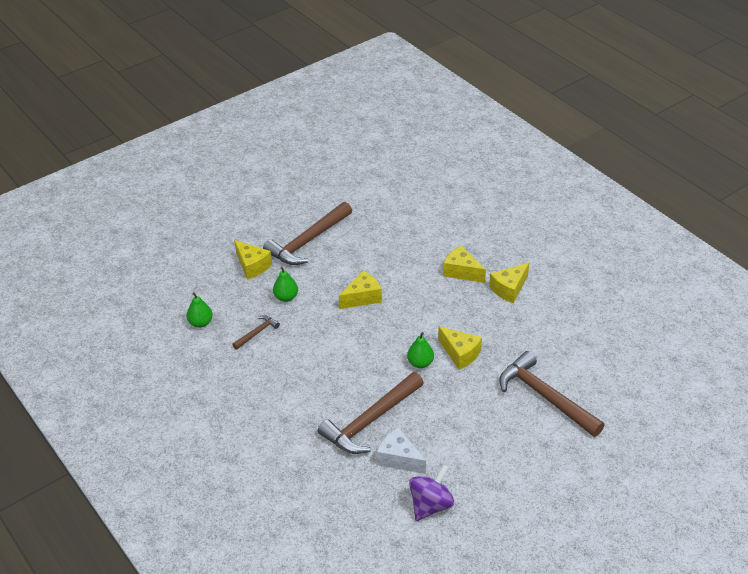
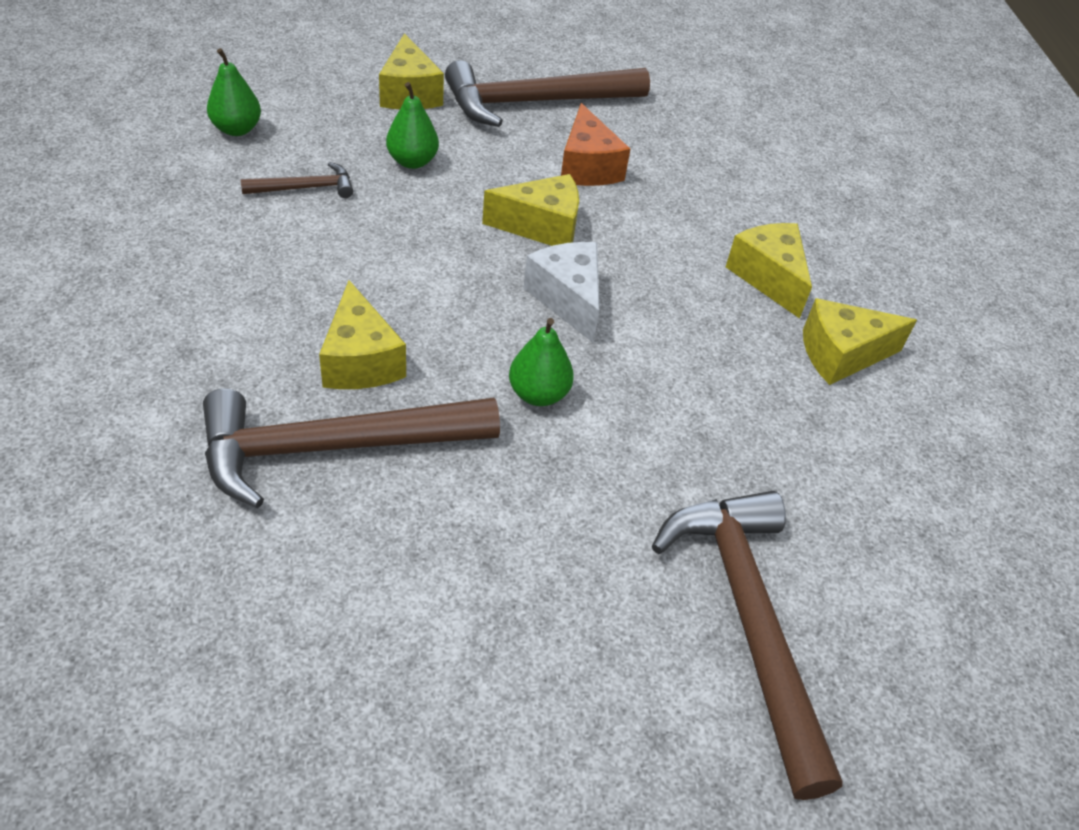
camera: 25 degrees right, 5 degrees up
white cheese [377,428,426,474] -> white cheese moved to [523,242,599,342]
purple spinning top [409,464,454,521] -> none
yellow cheese [438,326,482,370] -> yellow cheese moved to [319,280,406,389]
none -> orange cheese [561,103,630,186]

